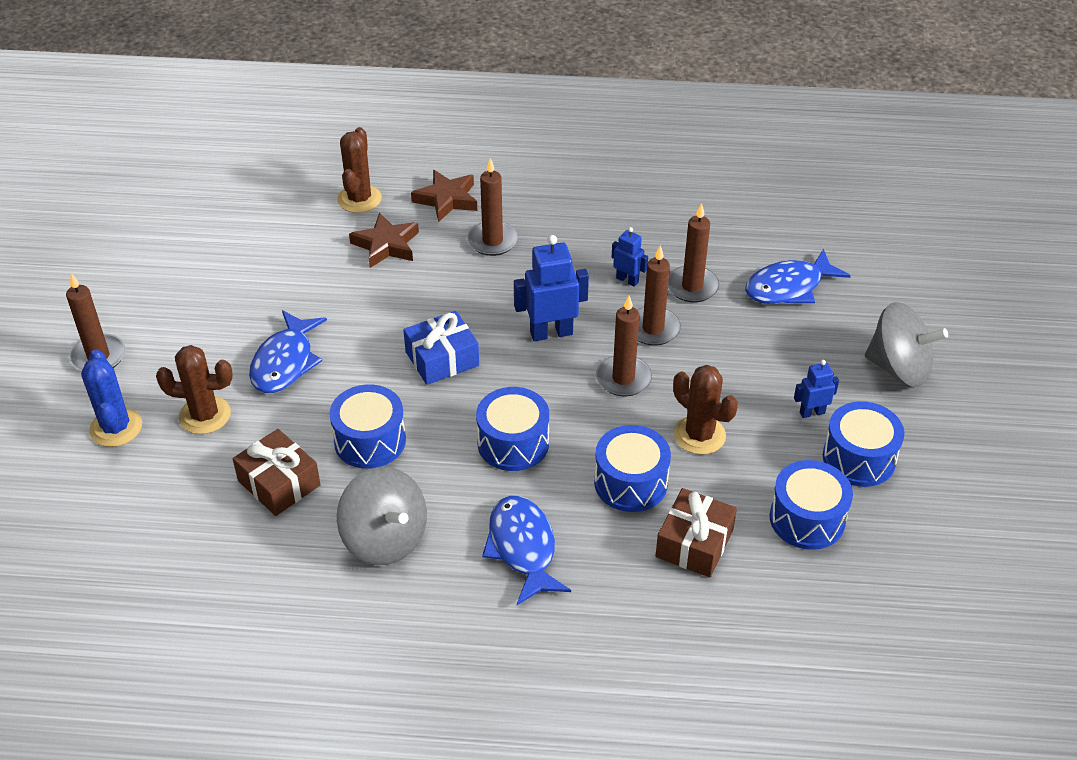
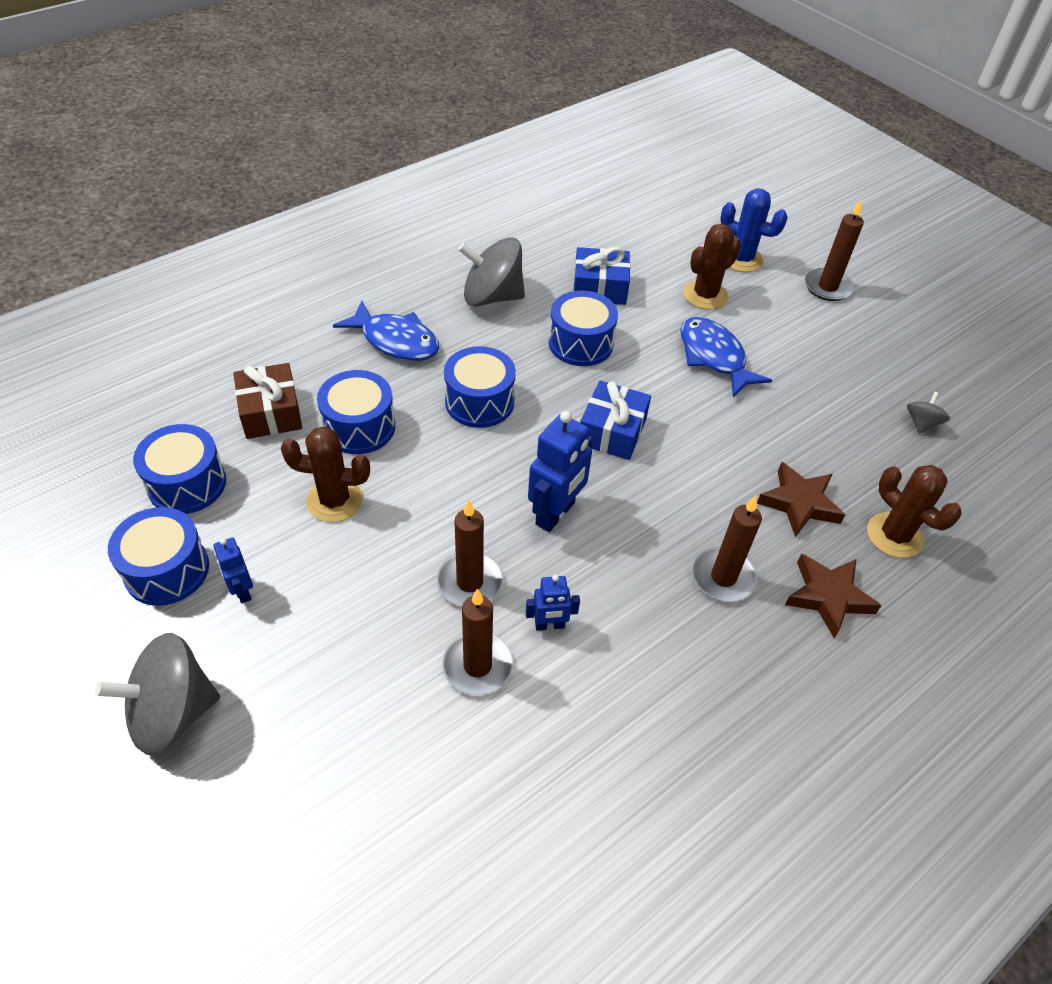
camera: 135 degrees right, 5 degrees up
brown gift [233,429,321,516] -> blue gift [573,247,631,305]
brown candle [596,296,652,396] -> none
blue fish [745,249,851,304] -> none
blue robot [794,360,839,418] -> blue robot turned 120 degrees clockwise [213,537,253,603]
none -> grey spinning top [907,392,950,434]

